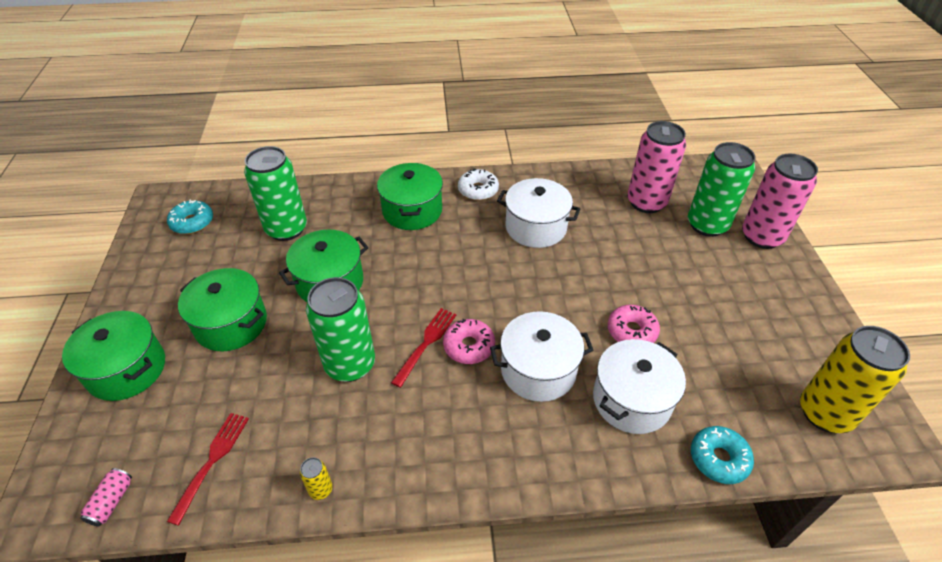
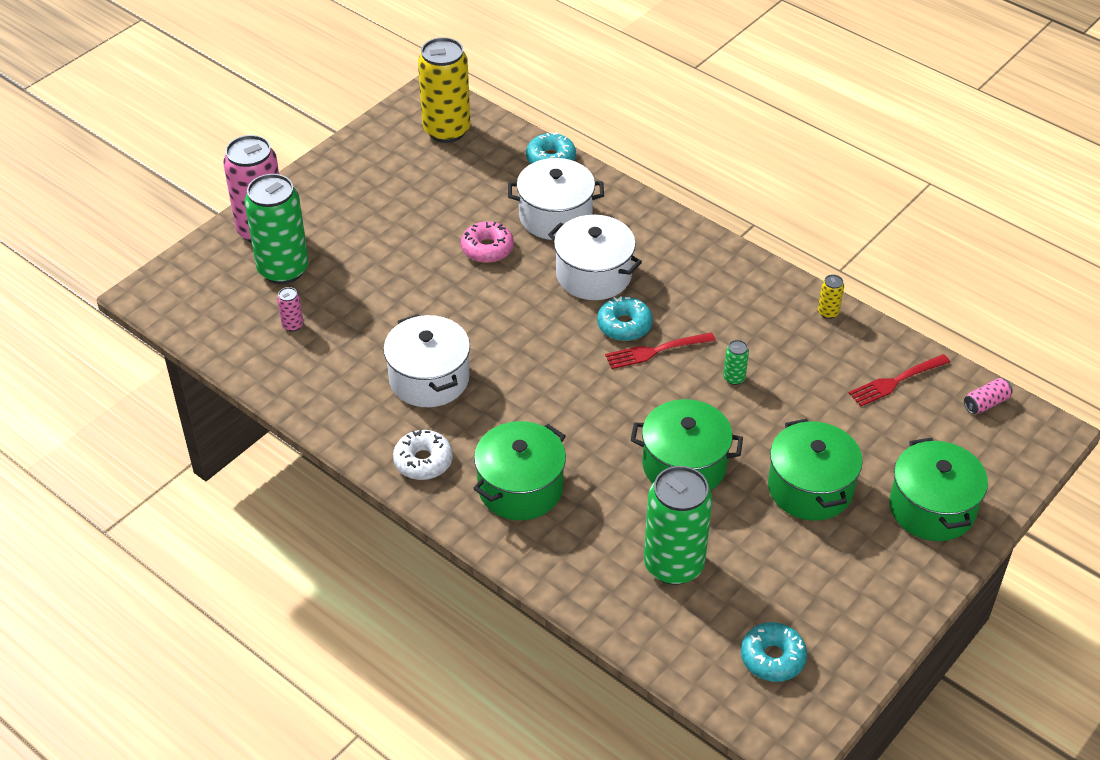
camera: 135 degrees left, 0 degrees up
green can [306,277,375,382] -> green can [723,340,749,385], size x0.41
pink donut [443,319,495,364] -> turquoise donut [597,296,653,341]
pink can [627,121,686,213] -> pink can [277,287,303,332], size x0.41

